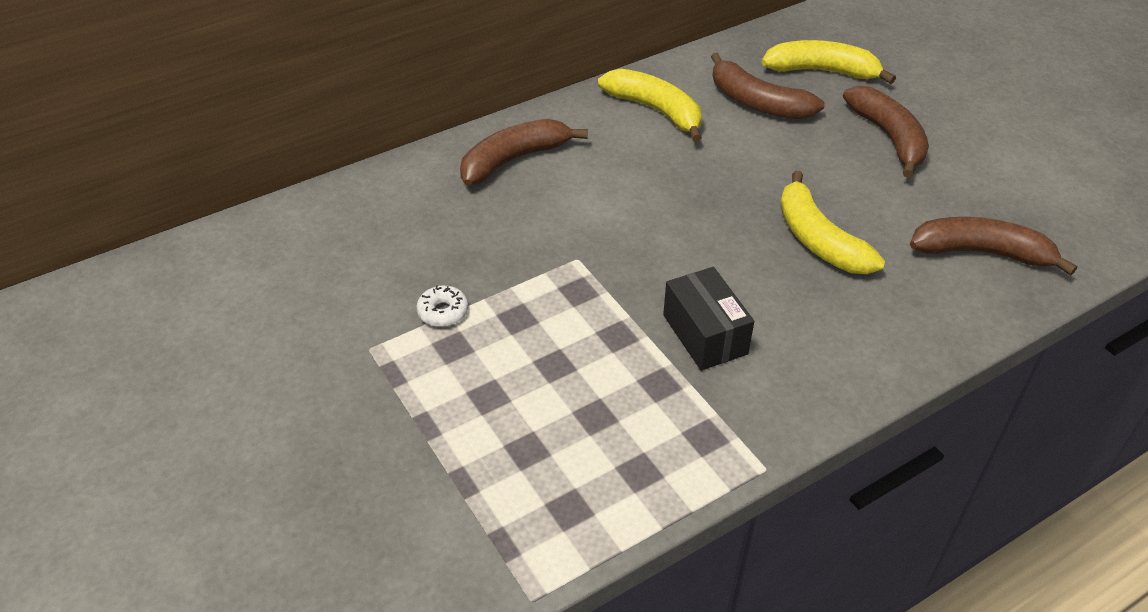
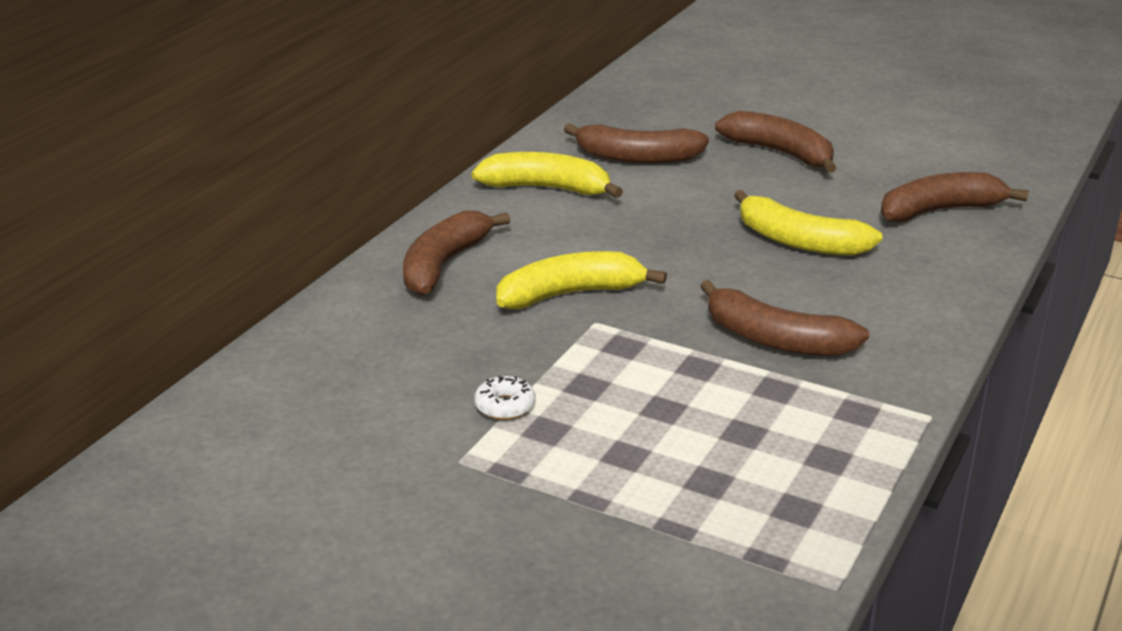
camera: 30 degrees left, 15 degrees down
black box [663,267,754,371] -> brown banana [700,280,869,356]
yellow banana [762,40,896,84] -> yellow banana moved to [496,251,667,309]

